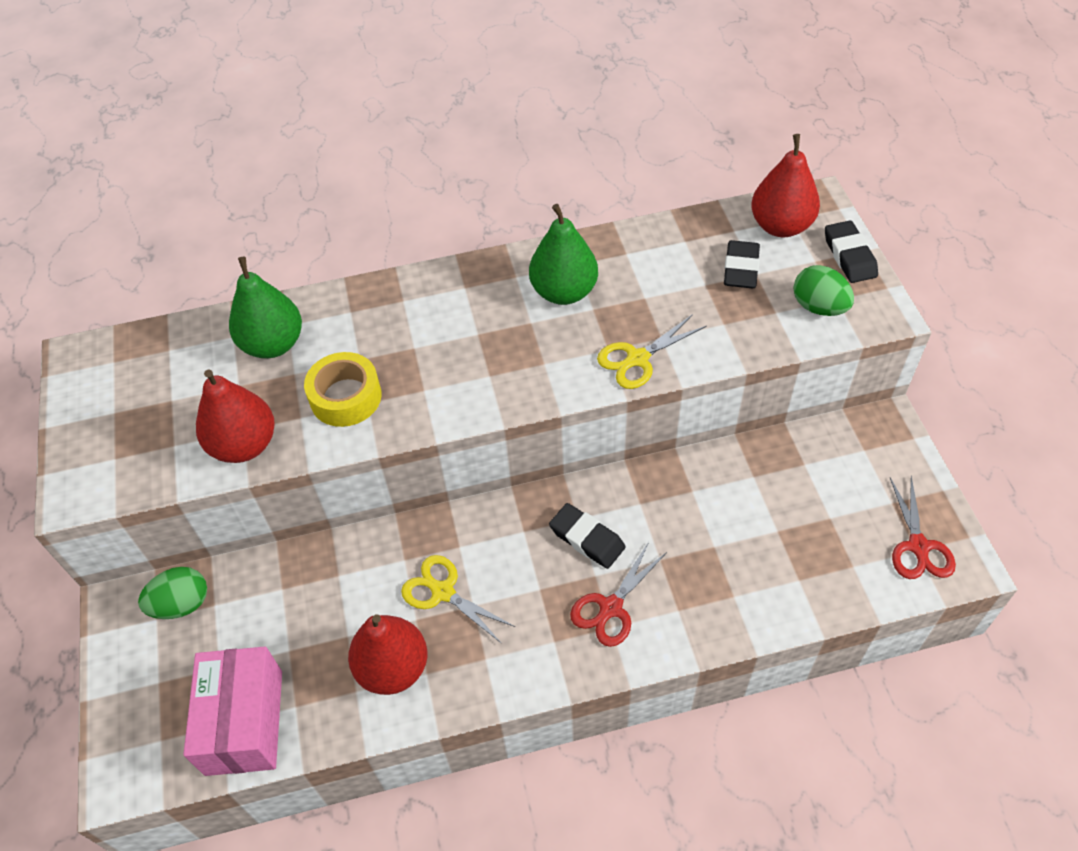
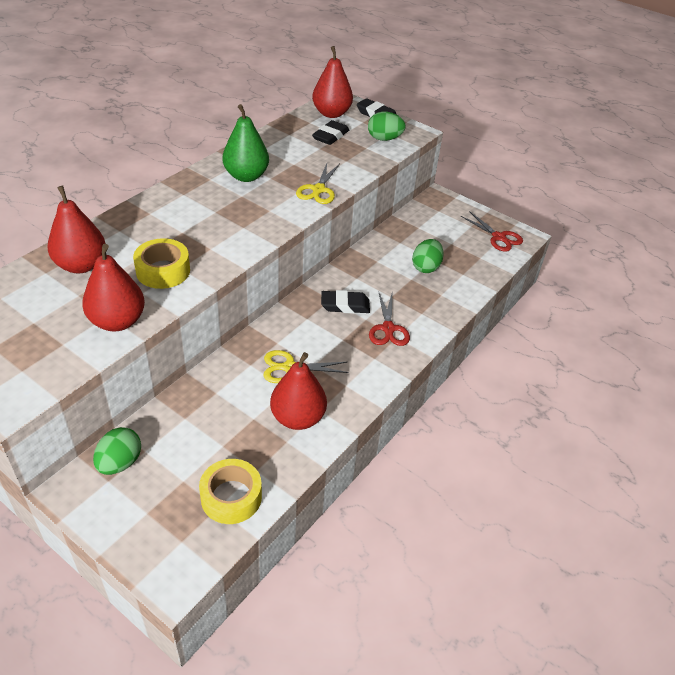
camera: 45 degrees left, 10 degrees down
pink box [183,647,282,776] -> yellow tape [199,459,262,524]
green pear [229,257,302,358] -> red pear [47,186,106,273]
black eraser [724,240,760,288] -> black eraser turned 60 degrees clockwise [312,120,349,145]
none -> green egg [412,239,444,273]

